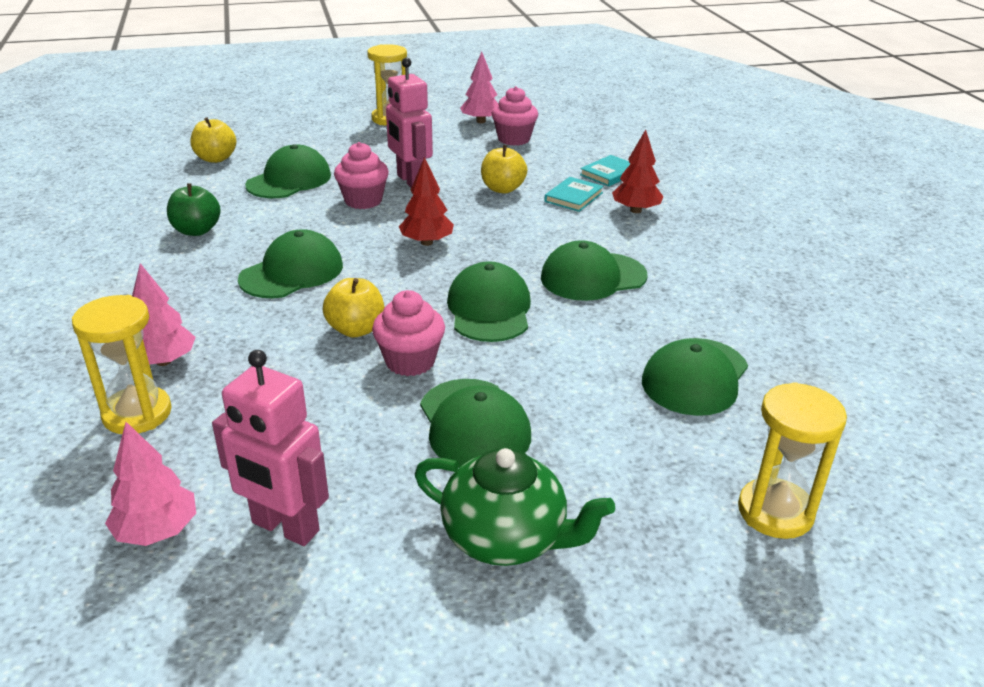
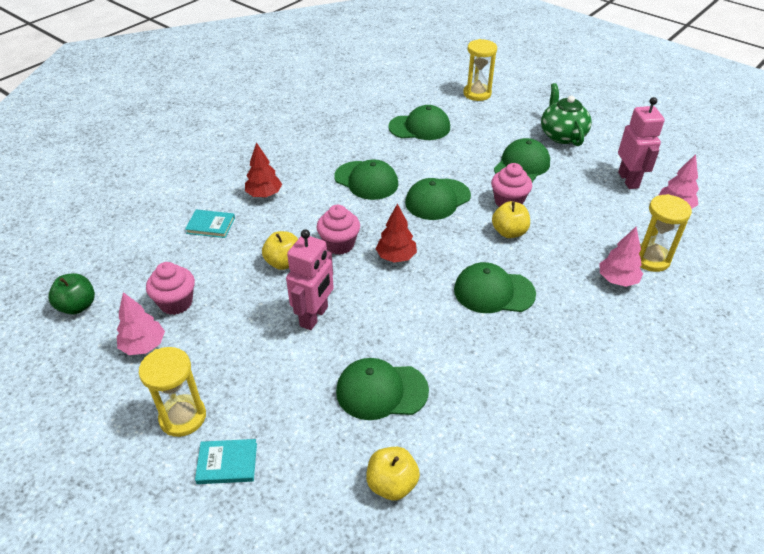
camera: 125 degrees left, 10 degrees up
green apple [167,183,221,236] -> green apple moved to [48,273,95,315]
pink cupcake [334,142,389,209] -> pink cupcake moved to [316,205,360,255]
turquoise book [544,177,604,212] -> turquoise book moved to [195,439,257,484]

